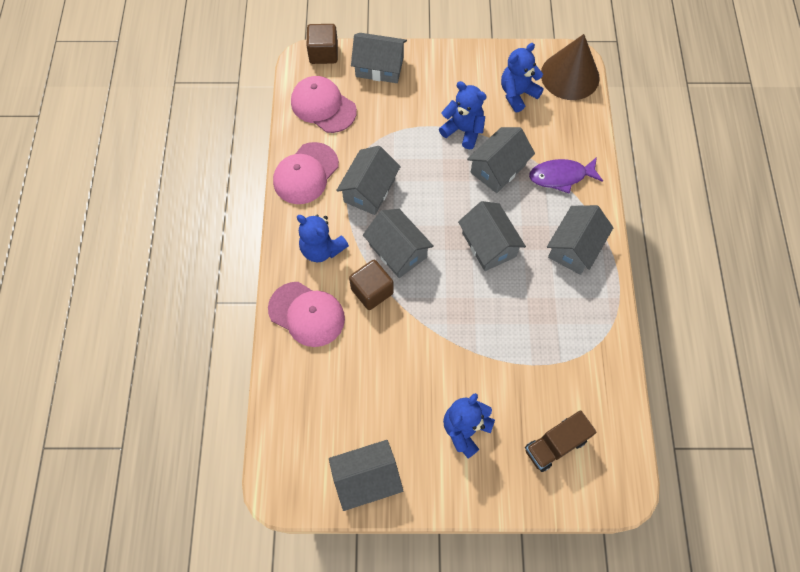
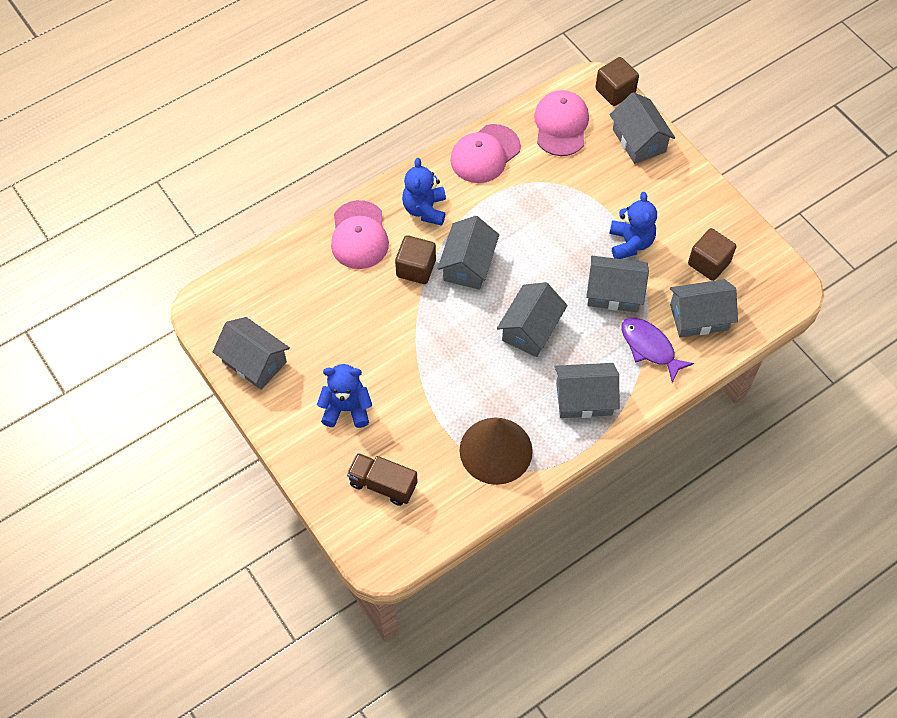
camera: 55 degrees right, 5 degrees down
pink cap [273,142,339,204] -> pink cap turned 45 degrees counterclockwise [450,124,521,183]
grey house [336,146,401,215] -> grey house moved to [670,279,738,338]
blue teddy bear [501,43,544,112] -> brown cube [688,228,736,281]
brown cone [541,34,600,100] -> brown cone moved to [460,418,533,485]

